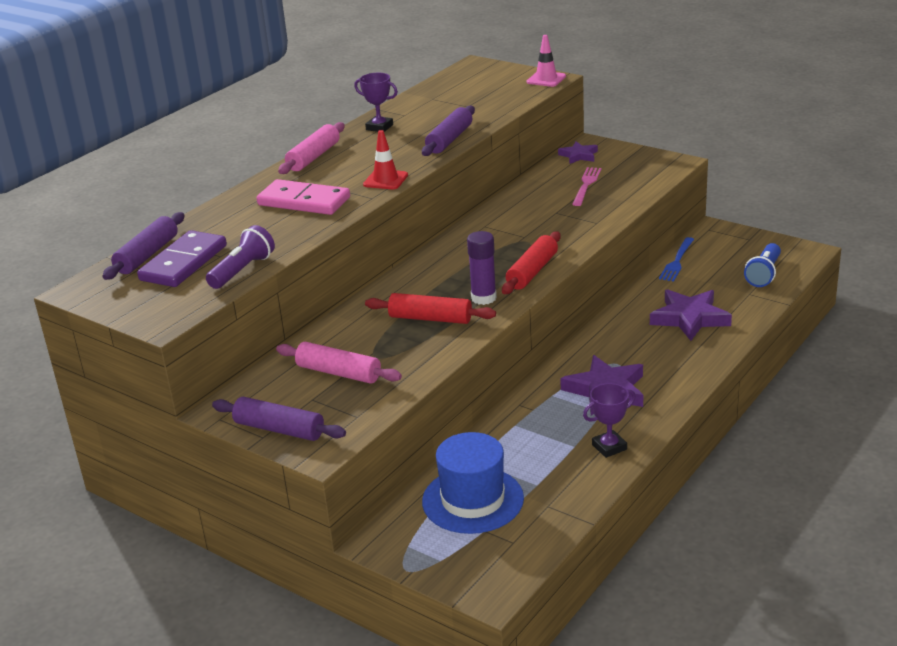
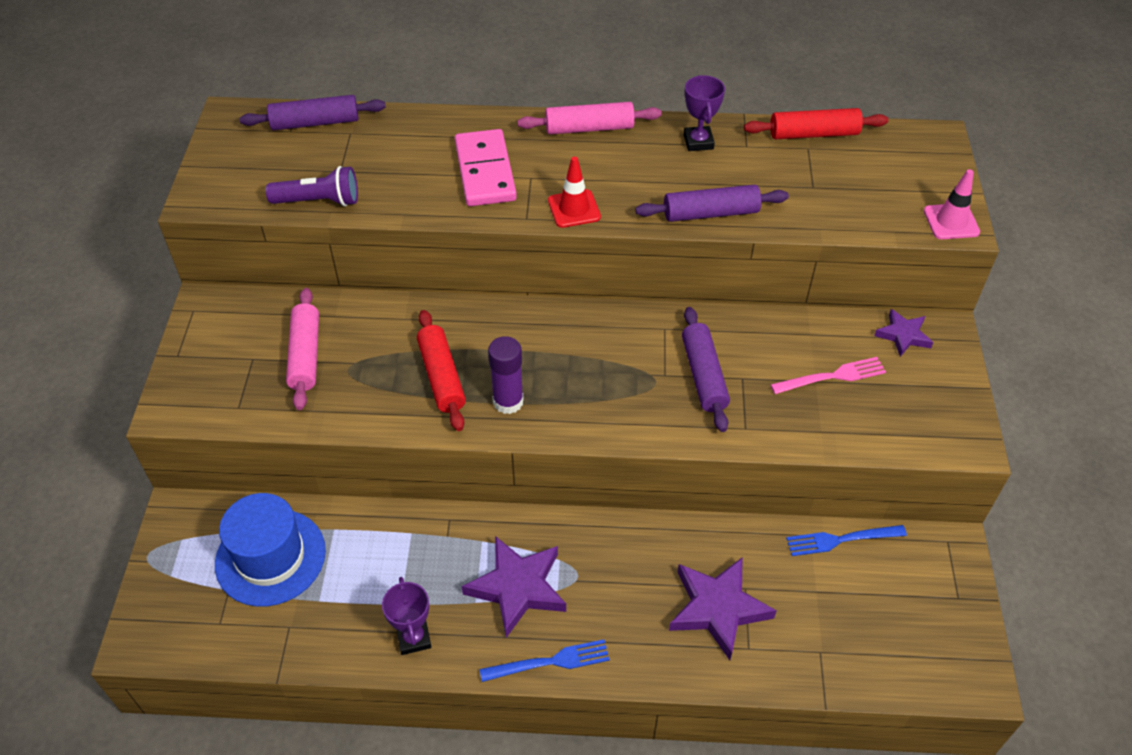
camera: 55 degrees right, 20 degrees up
purple domino [137,230,227,287] -> none
purple rolling pin [212,397,346,441] -> purple rolling pin moved to [682,307,730,432]
red rolling pin [502,231,561,294] -> red rolling pin moved to [744,108,889,139]
purple trophy [583,383,636,458] -> purple trophy turned 45 degrees clockwise [382,577,431,655]
blue flashlight [744,243,781,287] -> none
none -> blue fork [480,639,610,682]

